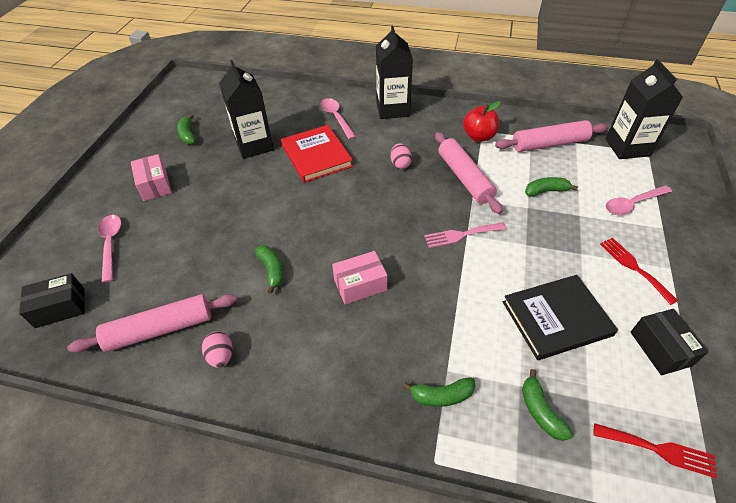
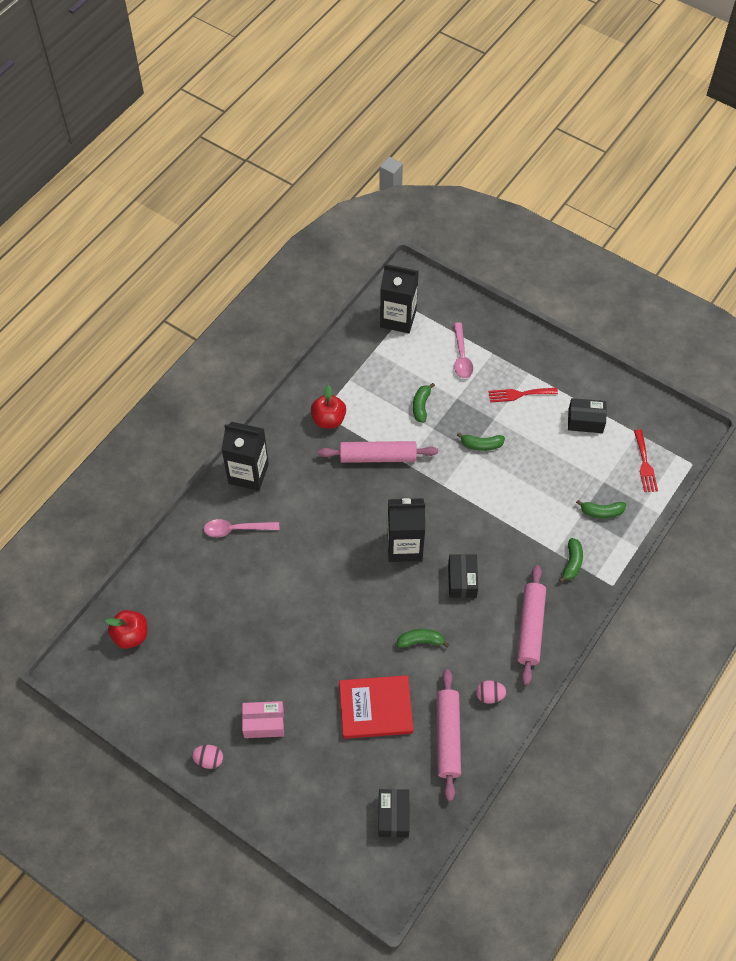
camera: 70 degrees left, 10 degrees up
pink spoon [98,215,122,283] -> none
green banana [177,114,196,145] -> green banana moved to [457,432,505,451]
black carton [219,60,274,159] -> black carton moved to [387,498,425,562]
red book [281,125,353,183] -> red book moved to [339,675,413,739]
pink box [332,251,388,305] -> black box [448,554,478,598]
pink egg [390,143,412,169] -> pink egg moved to [192,745,223,769]
pink fork [424,223,507,248] -> none
pink rolling pin [495,120,608,152] -> pink rolling pin moved to [517,565,546,685]
black book [503,275,618,360] -> none
red fork [593,423,717,478] -> red fork turned 135 degrees clockwise [634,429,658,492]
none -> red apple [105,610,147,649]

